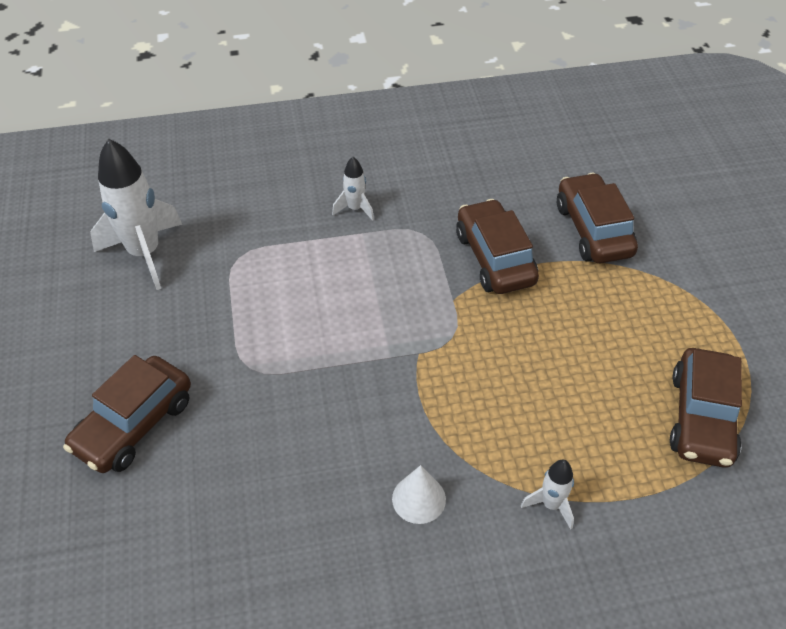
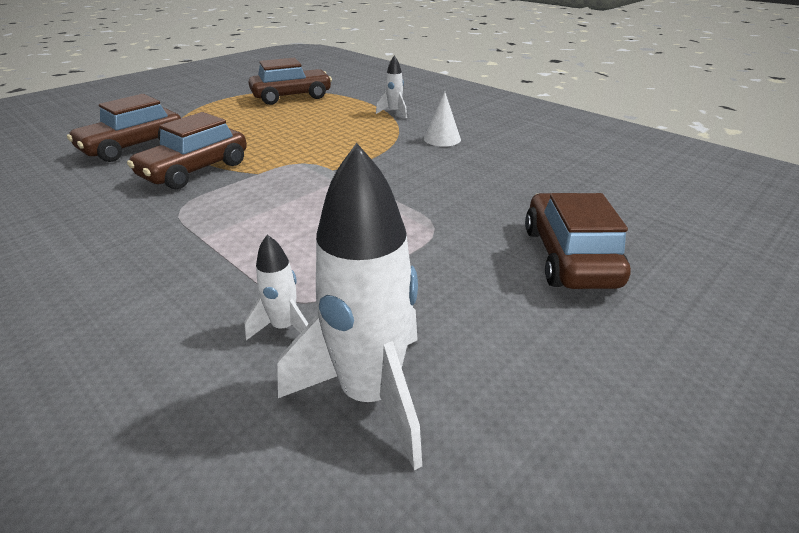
camera: 125 degrees left, 15 degrees down
brown car [63,355,191,473] -> brown car turned 90 degrees counterclockwise [525,193,631,289]
white rocket [332,157,374,221] -> white rocket moved to [244,235,308,340]

